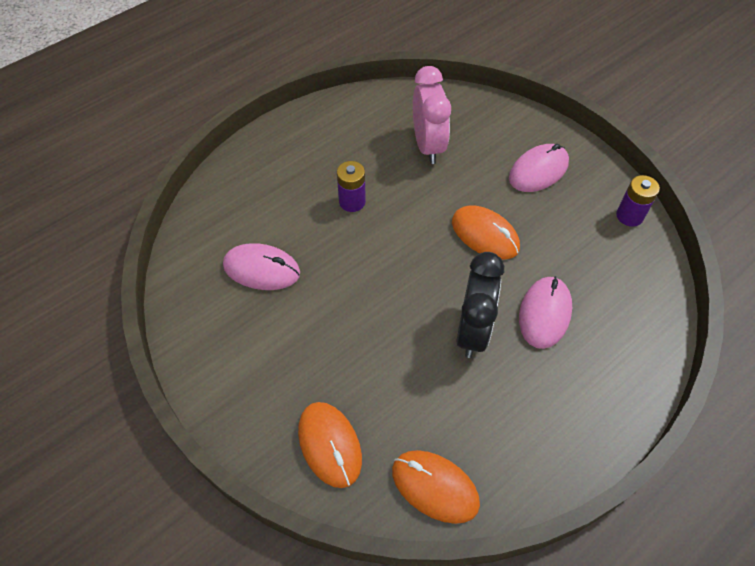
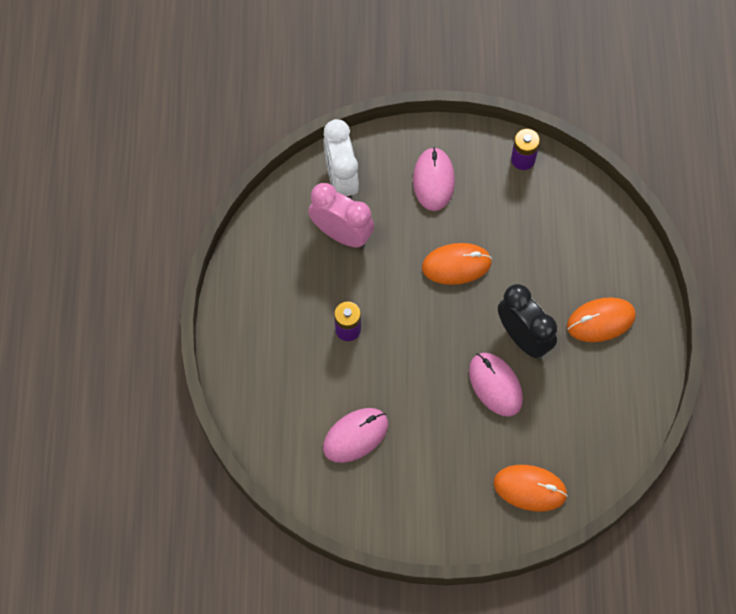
camera: 50 degrees left, 10 degrees up
orange mouse [392,450,480,524] -> orange mouse moved to [567,297,636,342]
pink mouse [519,276,572,349] -> pink mouse moved to [469,353,523,417]
none -> white clock [323,119,359,197]

